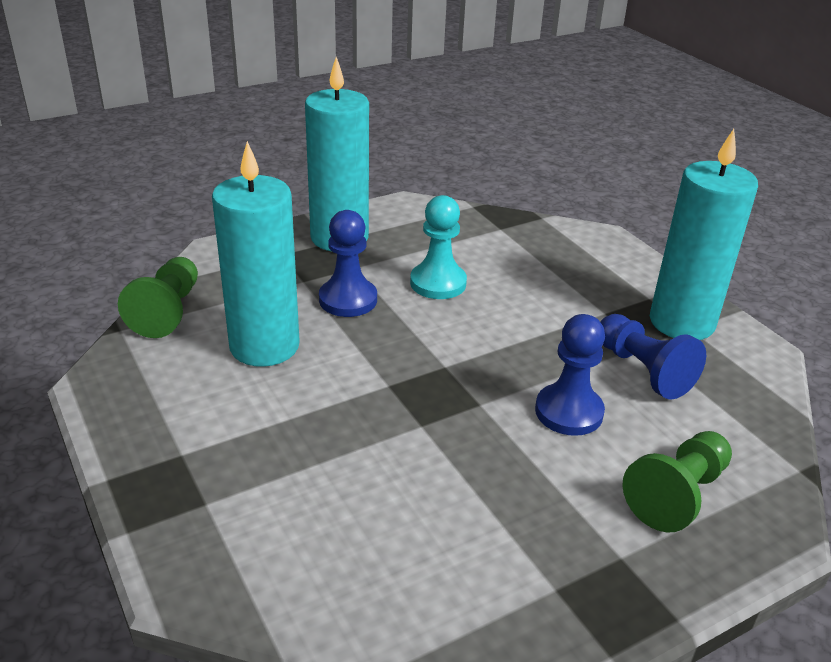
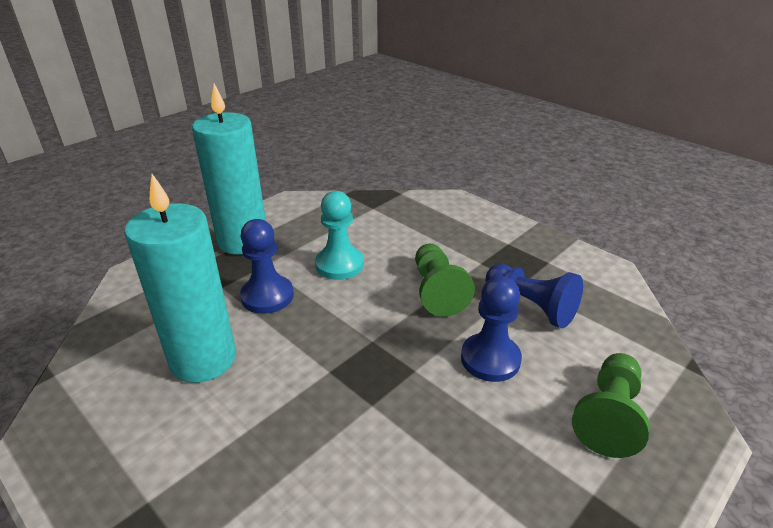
camera: 15 degrees left, 0 degrees up
green pawn [118,257,198,338] -> green pawn moved to [415,244,475,317]
turquoise candle [650,129,758,340] -> none

